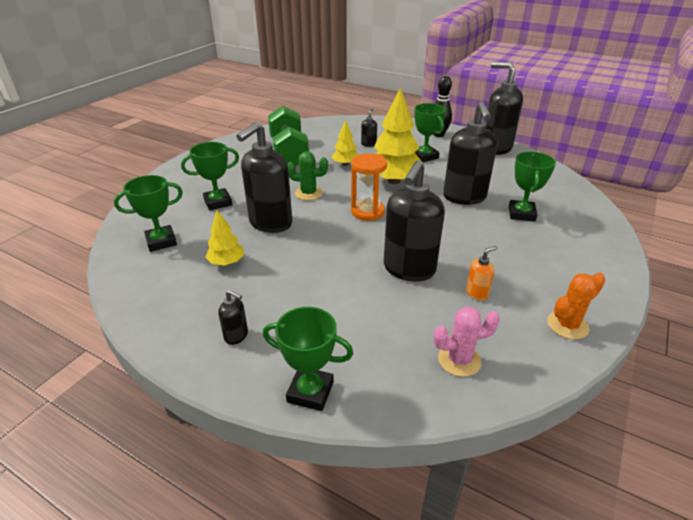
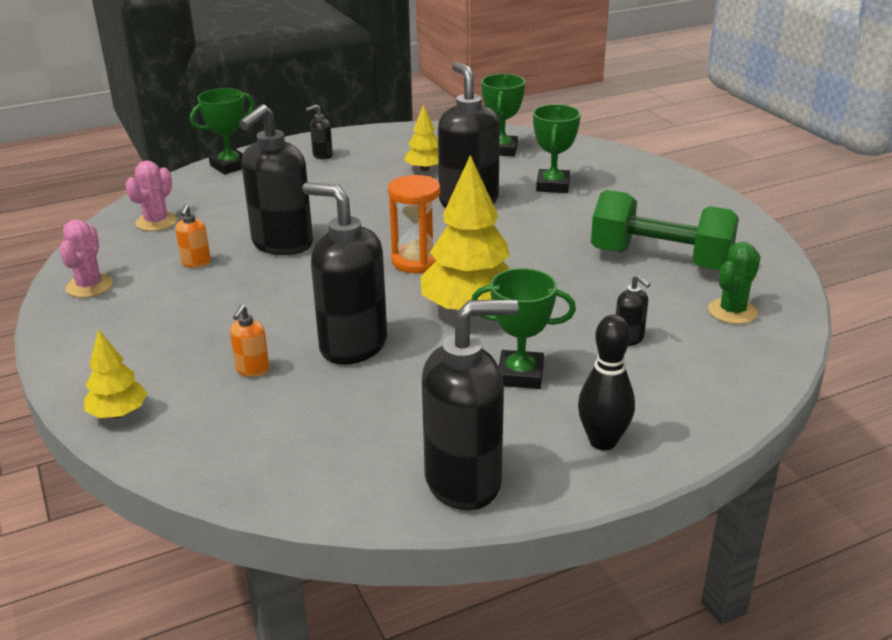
camera: 125 degrees right, 5 degrees down
green cactus [287,151,328,200] -> green cactus moved to [708,242,761,324]
yellow tree [331,120,359,166] -> yellow tree moved to [84,329,147,418]
black soap dispenser [384,160,445,282] -> black soap dispenser turned 120 degrees counterclockwise [239,104,313,255]
green trophy [509,152,556,222] -> orange soap dispenser [230,305,269,377]
orange cactus [547,273,606,339] -> pink cactus [60,219,113,298]

